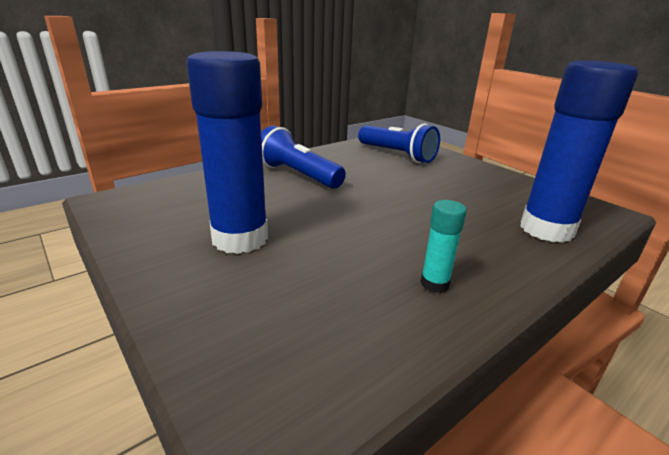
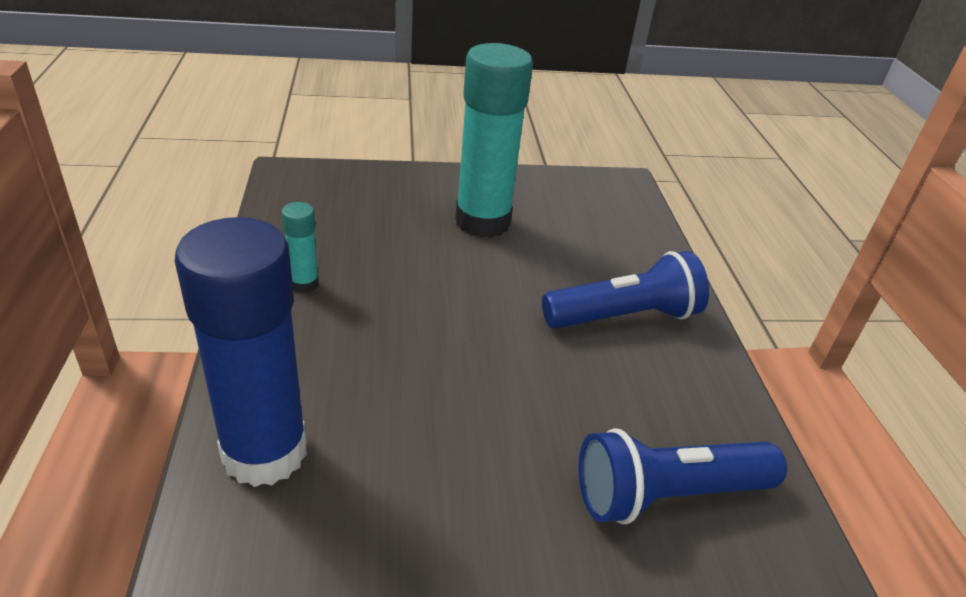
camera: 120 degrees right, 10 degrees up
blue glue stick [186,51,268,254] -> turquoise glue stick [455,43,533,238]

